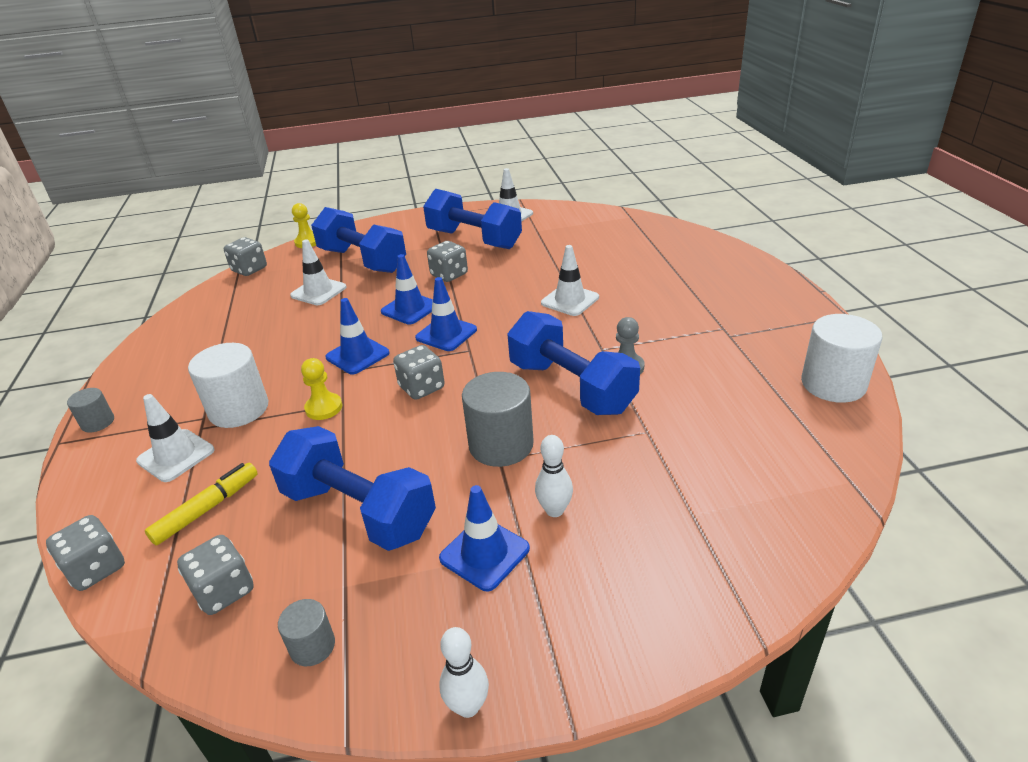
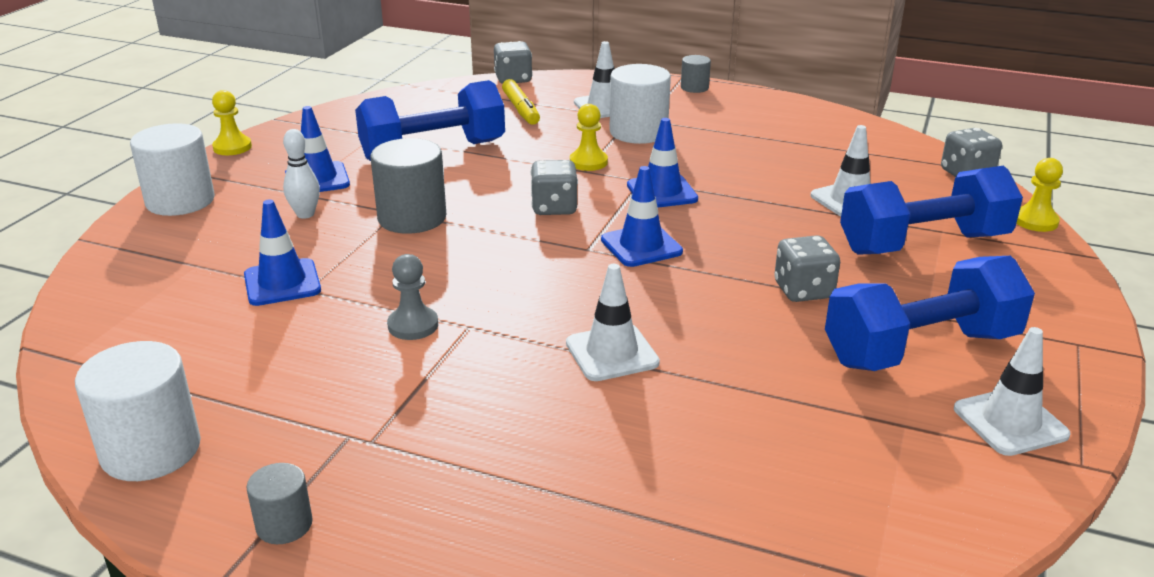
camera: 120 degrees right, 5 degrees down
grey dice [177,535,254,615] -> none
grey cylinder [278,599,335,666] -> grey cylinder moved to [246,463,313,544]
blue traffic cone [381,254,433,324] -> blue traffic cone moved to [244,200,321,306]
white bowling pin [439,627,489,718] -> yellow pawn [212,90,252,155]
blue dumbbell [507,311,640,415] -> none
none -> white cylinder [130,123,215,216]

